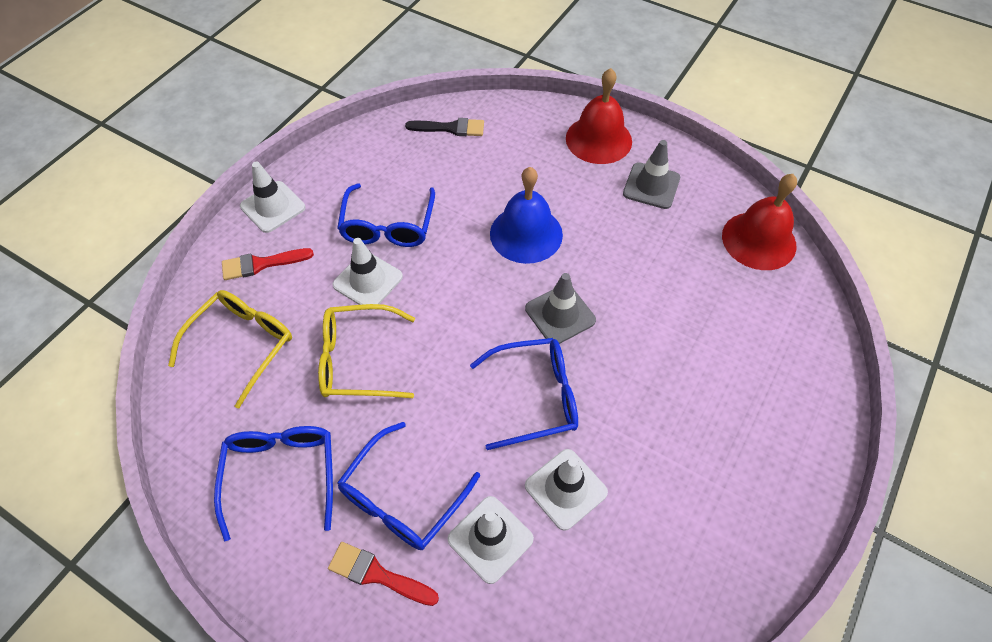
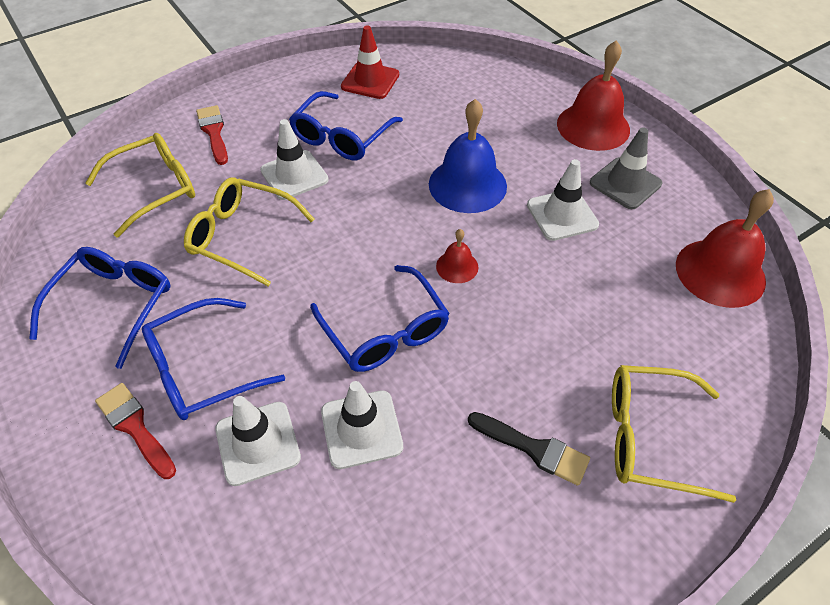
camera: 25 degrees right, 5 degrees down
red brush [222,248,314,280] -> red brush turned 60 degrees clockwise [196,105,228,165]
white traffic cone [240,162,305,233] -> white traffic cone moved to [527,159,599,241]
black brush [405,118,484,136] -> black brush moved to [468,412,590,486]
blue glasses [470,338,578,450] -> blue glasses turned 45 degrees clockwise [310,265,450,372]
grey traffic cone [525,273,596,344] -> red bell [436,229,478,283]
none -> red traffic cone [341,26,399,99]
none -> yellow glasses [612,365,736,503]

